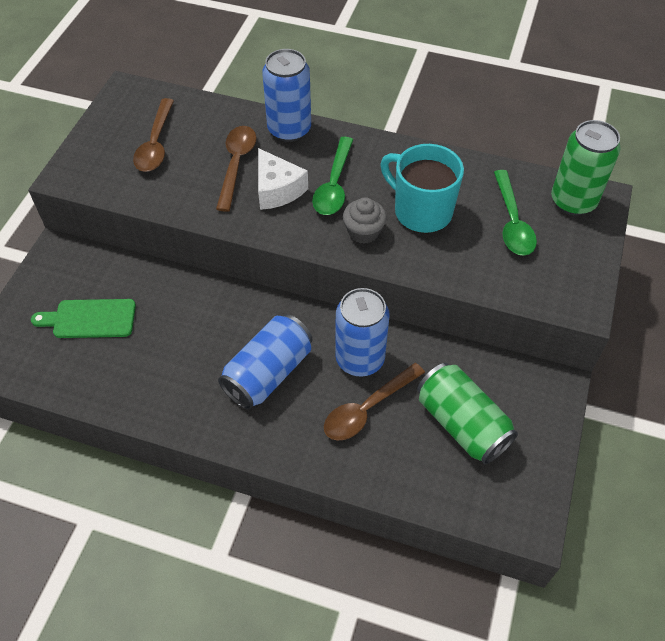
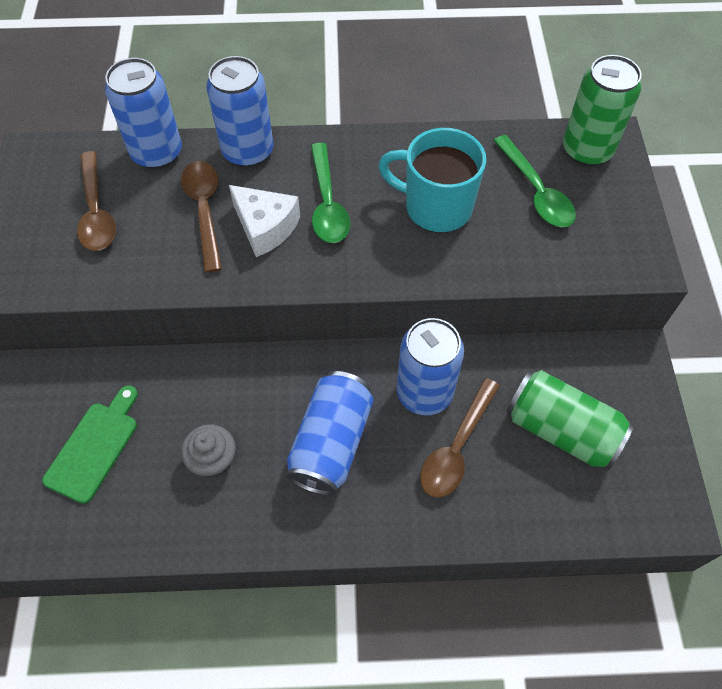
camera: 20 degrees left, 5 degrees up
green cutting board [31,299,136,338] -> green cutting board turned 135 degrees clockwise [42,385,138,504]
grey cupcake [343,197,387,244] -> grey cupcake moved to [181,424,236,478]
none -> blue can [105,58,182,169]

